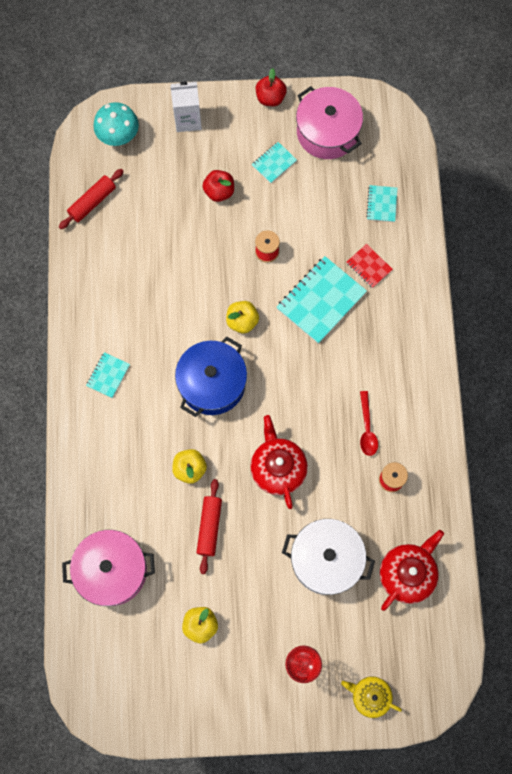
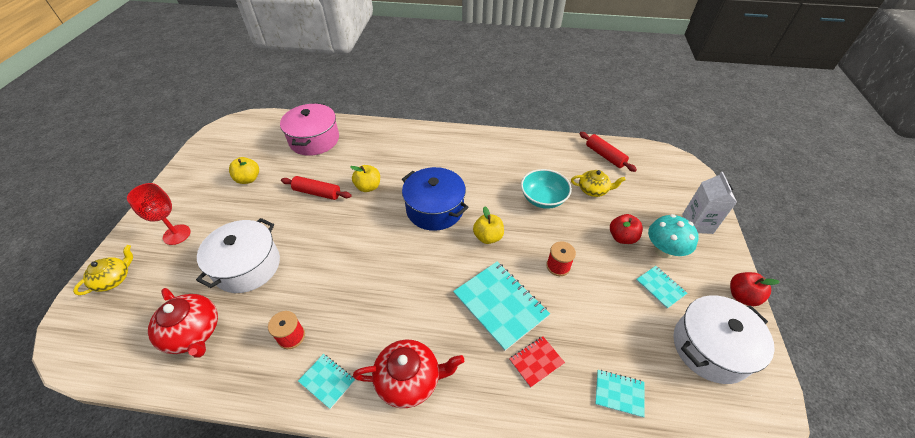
camera: 100 degrees right, 25 degrees down
turquoise notebook [86,352,130,398] -> turquoise notebook moved to [298,354,355,409]
turquoise mushroom [94,102,139,146] -> turquoise mushroom moved to [648,214,699,258]
red teapot [250,415,308,509] -> red teapot moved to [353,340,464,408]
pink pot [296,86,363,159] -> white pot [673,295,775,384]
red spoon [360,391,378,456] -> none
none -> turquoise bowl [521,169,572,209]
none -> yellow teapot [571,170,626,197]

